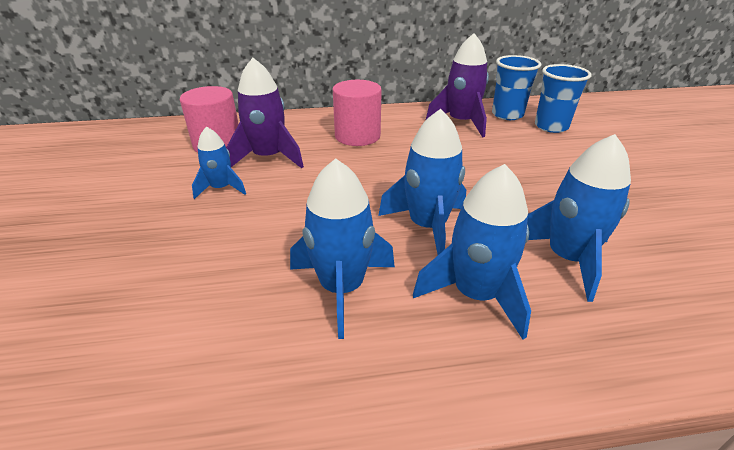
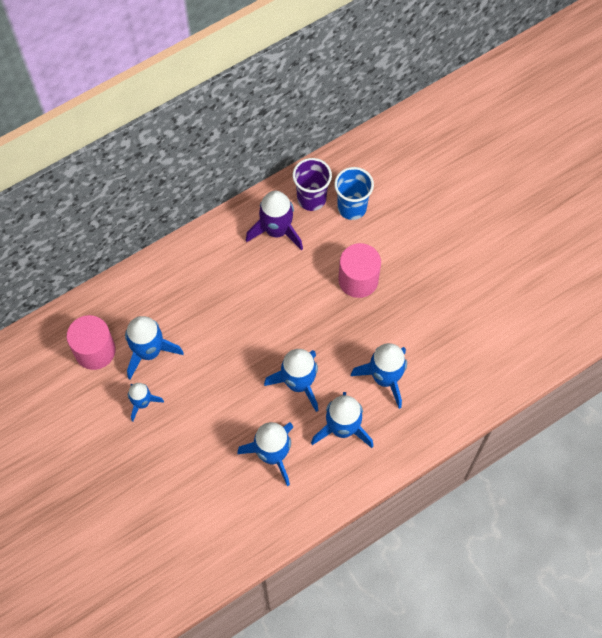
camera: 25 degrees left, 30 degrees up
purple rocket [226,58,304,168] -> blue rocket [125,316,184,379]
pink cylinder [333,80,382,146] -> pink cylinder moved to [338,243,381,298]
blue cup [492,55,541,120] -> purple cup [293,158,332,211]

